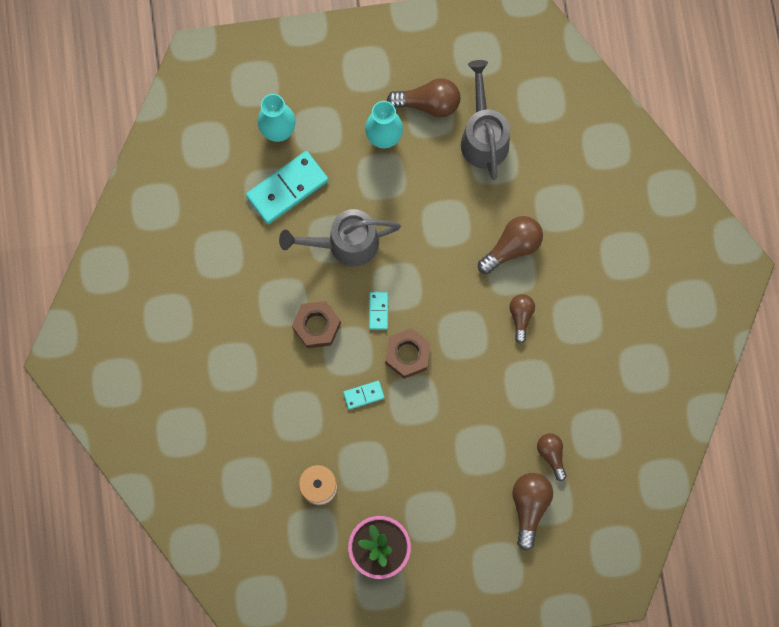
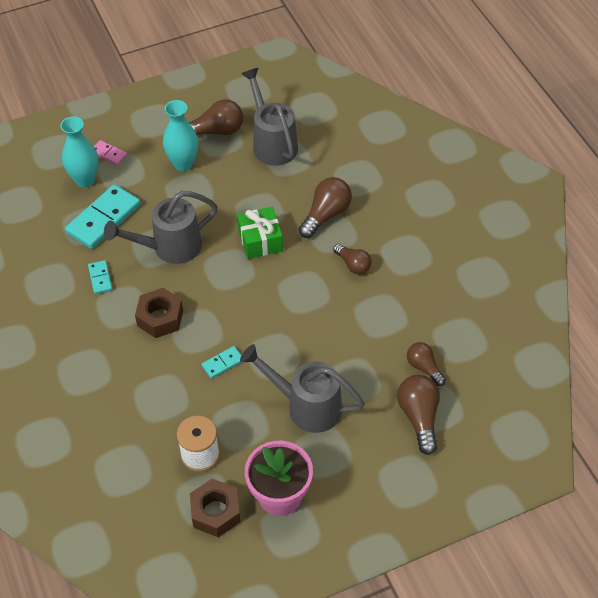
camera: 15 degrees left, 25 degrees down
turquoise domino [369,292,388,330] -> turquoise domino moved to [88,260,112,294]
brown nut [385,328,431,379] -> brown nut moved to [190,479,241,537]
brown light bulb [510,294,535,343] -> brown light bulb turned 150 degrees clockwise [333,244,372,274]
none -> pink domino [94,140,127,165]
none -> green gift [237,207,283,259]
none -> grey watering can [240,344,365,433]

